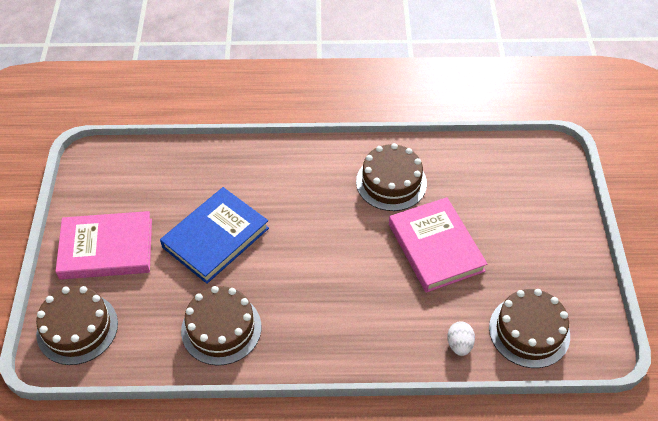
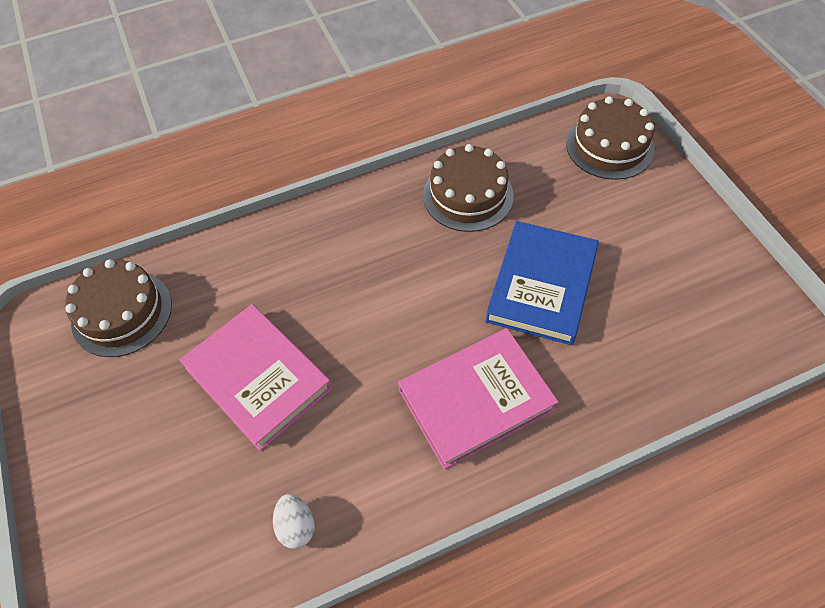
camera: 160 degrees right, 5 degrees up
pink book [55,211,152,280] -> pink book moved to [398,328,558,469]
brown cake [356,143,427,211] -> none
white egg [447,321,475,356] -> white egg moved to [273,494,315,549]

